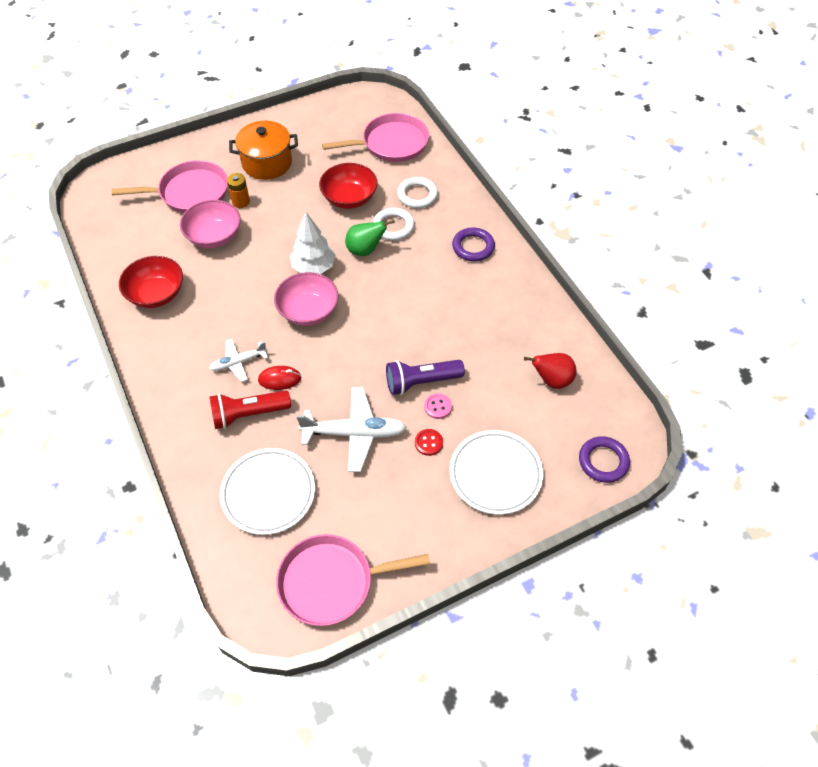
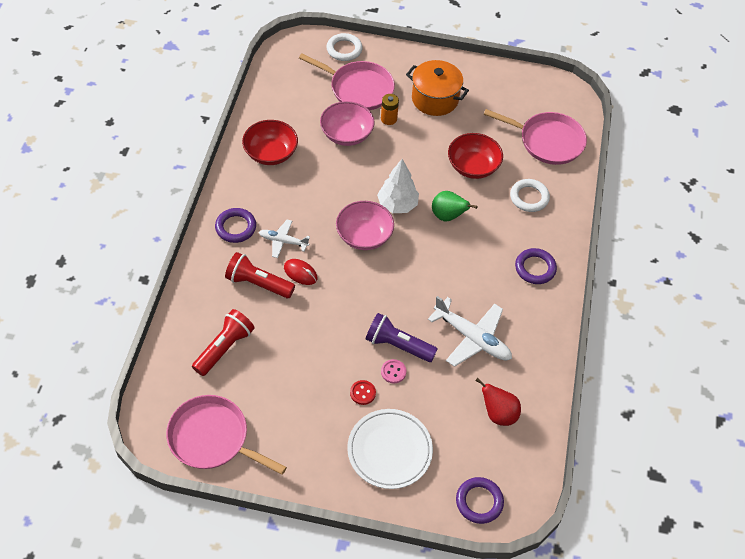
camera: 35 degrees right, 0 degrees up
white plate [220,448,315,535] -> red flashlight [192,309,255,376]
white plane [296,387,407,472] -> white plane moved to [428,296,512,367]
white ring [373,208,415,241] -> white ring moved to [326,33,363,61]
none -> purple ring [215,208,256,243]

